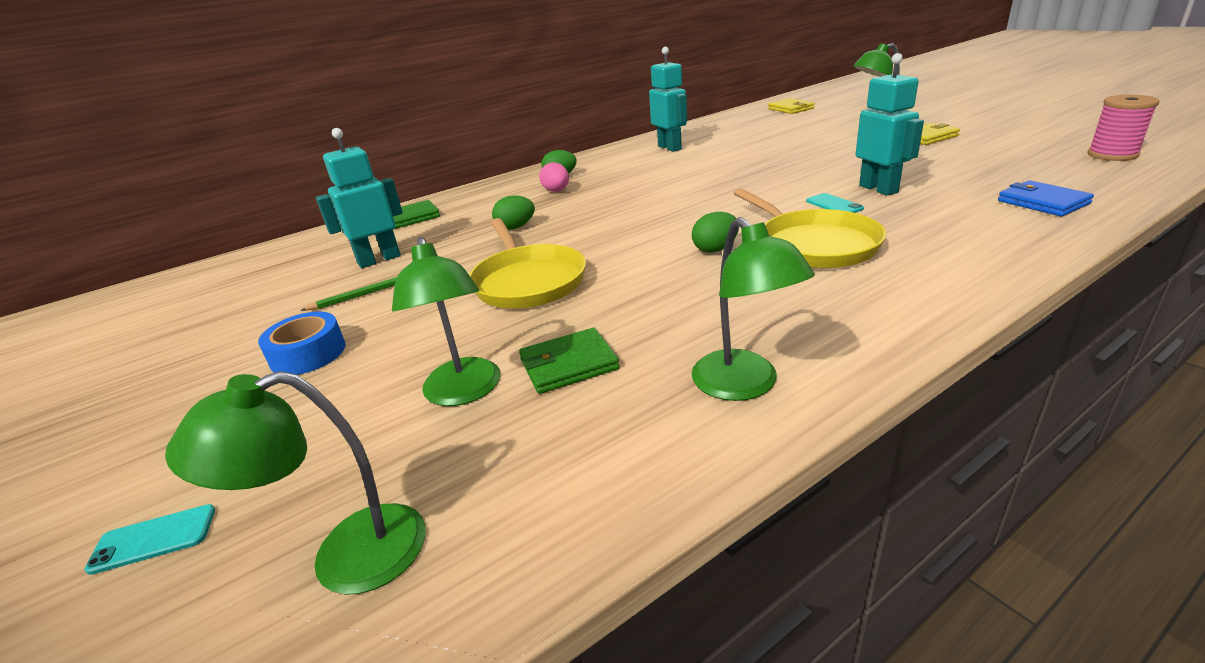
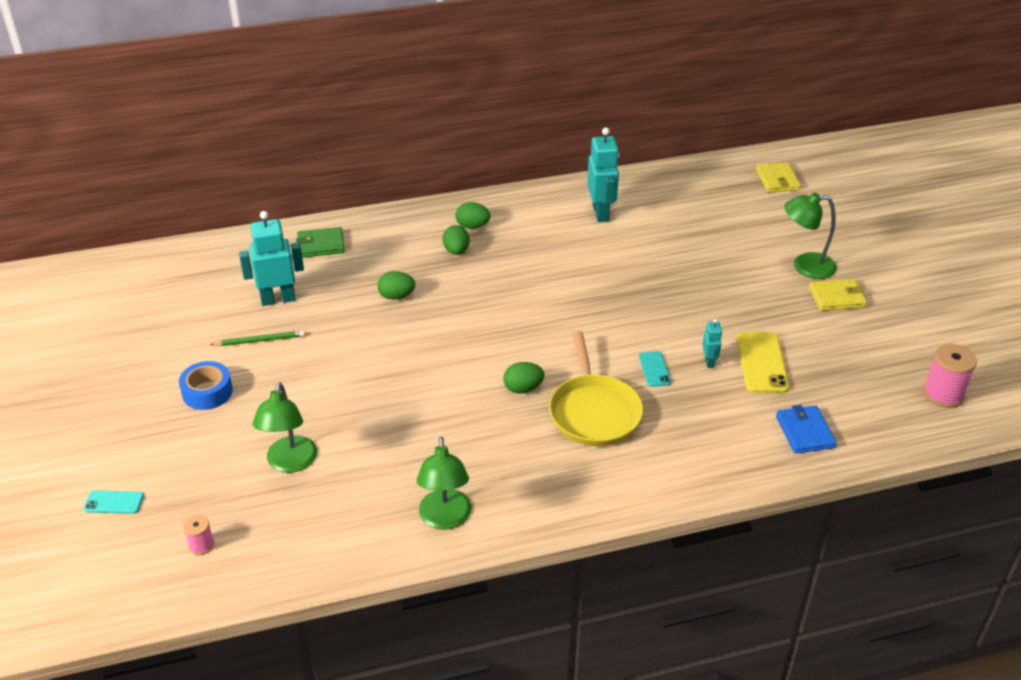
camera: 15 degrees right, 10 degrees up
green lamp [165,371,426,595] -> pink spool [183,515,214,555]
yellow pan [469,218,586,308] -> none
green wallet [519,328,620,394] -> none
pink egg [539,162,569,192] -> green egg [443,225,470,255]
turquoise robot [856,53,924,196] -> turquoise robot [702,319,722,368], size x0.49
none -> yellow phone [737,332,789,393]

